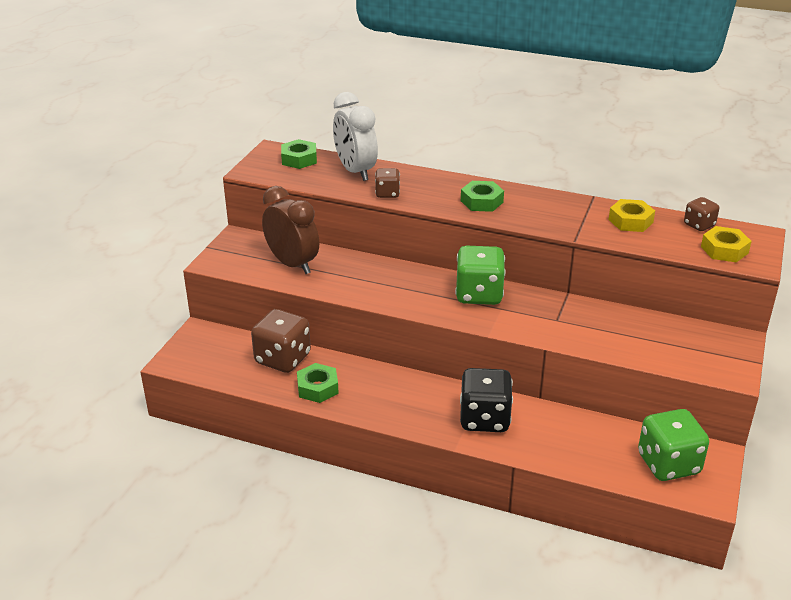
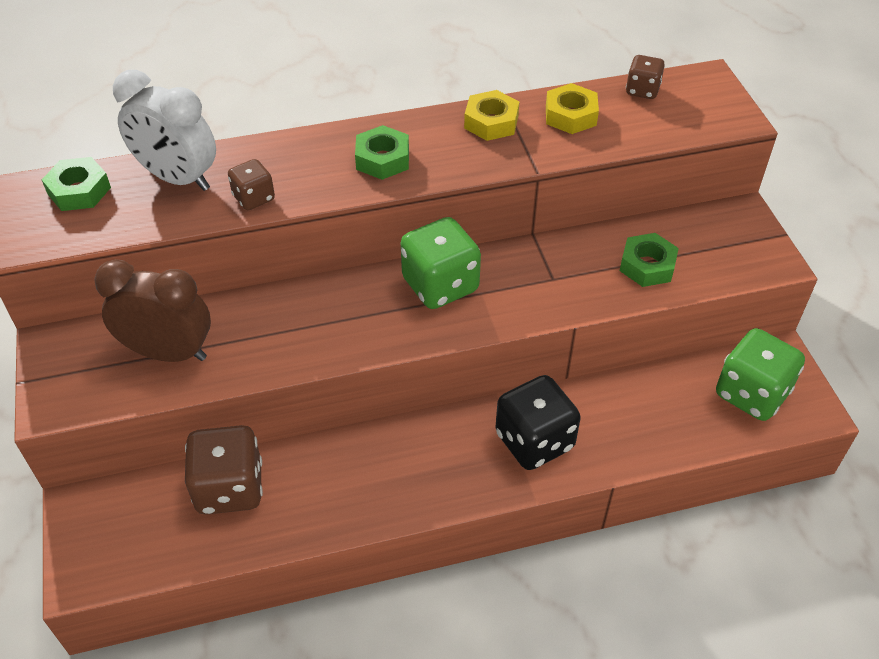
camera: 35 degrees left, 15 degrees up
green nut [297,363,339,403] -> green nut moved to [620,233,679,287]
yellow nut [701,226,752,262] -> yellow nut moved to [464,90,519,141]

